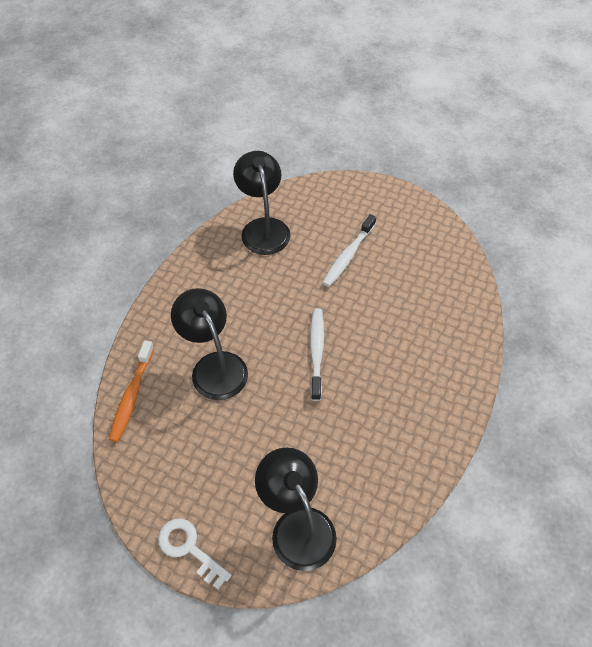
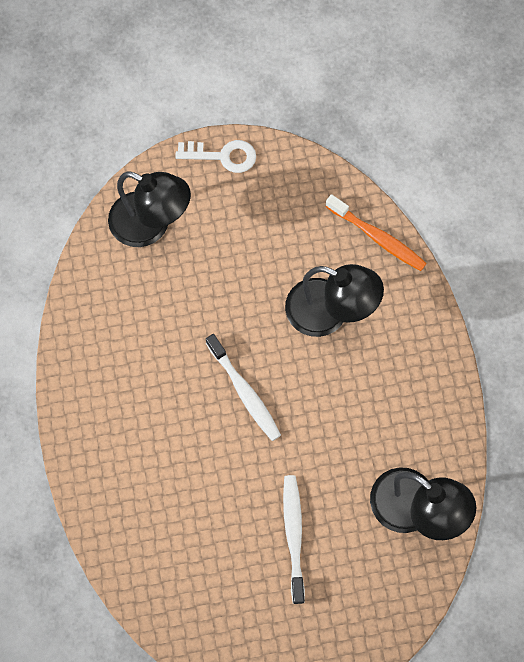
camera: 145 degrees right, 15 degrees up
orange toothbrush [109,340,154,442] -> orange toothbrush turned 150 degrees clockwise [325,194,427,271]

